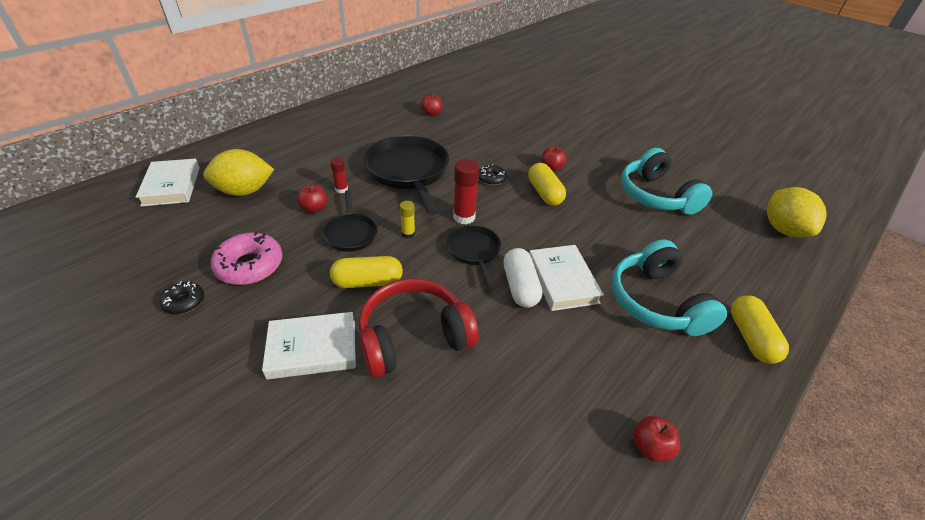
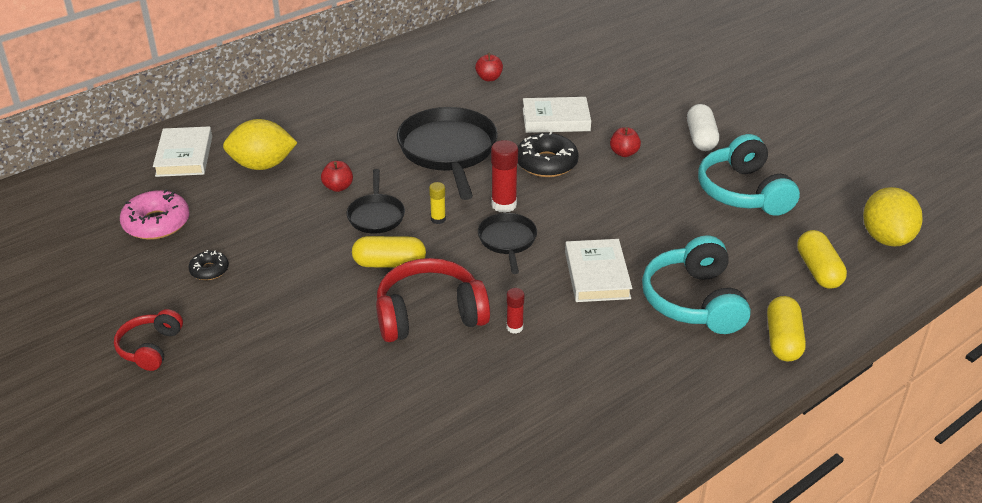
camera: 10 degrees right, 5 degrees down
pink donut [211,231,283,285] -> pink donut moved to [120,189,190,240]
white book [262,312,356,380] -> white book moved to [523,97,591,133]
red glue stick [330,158,348,193] -> red glue stick moved to [507,288,524,334]
black donut [479,164,507,185] -> black donut [518,131,579,177], size x1.81
white capsule [503,248,542,308] -> white capsule moved to [687,104,719,151]
yellow capsule [528,163,566,206] -> yellow capsule moved to [797,230,847,289]
red apple [633,416,680,462] -> none
none -> red headphones [114,309,183,371]

